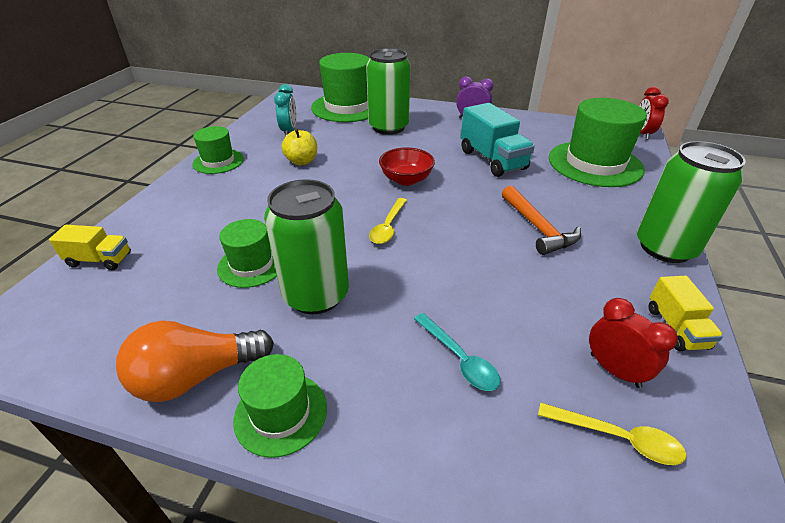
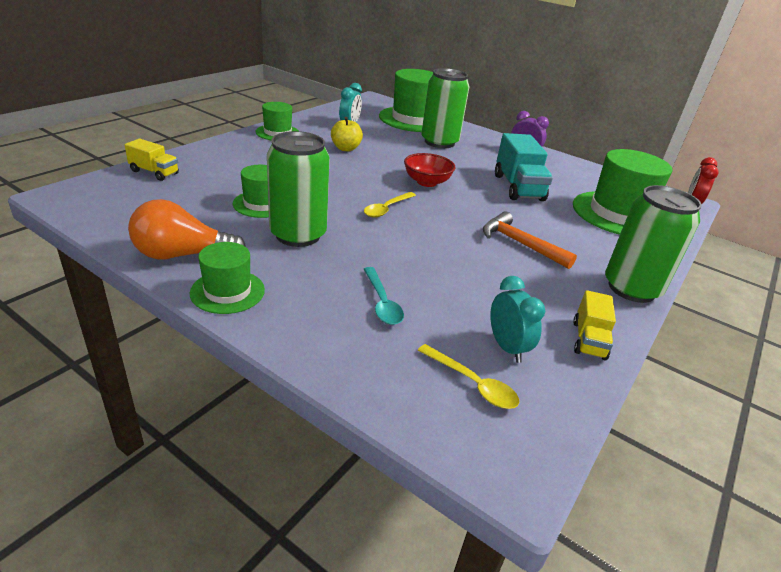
camera: 15 degrees right, 5 degrees down
orange hammer [502,186,581,255] -> orange hammer turned 135 degrees clockwise [483,211,577,269]
red clock [589,298,678,388] -> turquoise clock [490,276,545,363]

